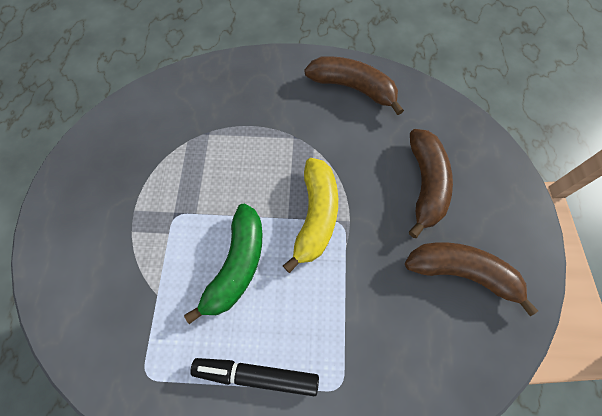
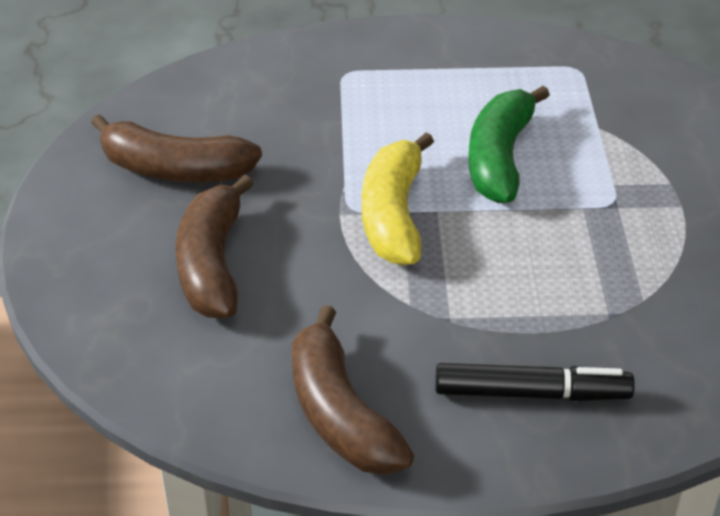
camera: 175 degrees right, 25 degrees down
black marker [190,358,319,396] -> black marker moved to [435,363,635,401]
brown banana [304,56,404,115] -> brown banana turned 45 degrees clockwise [292,305,414,475]

